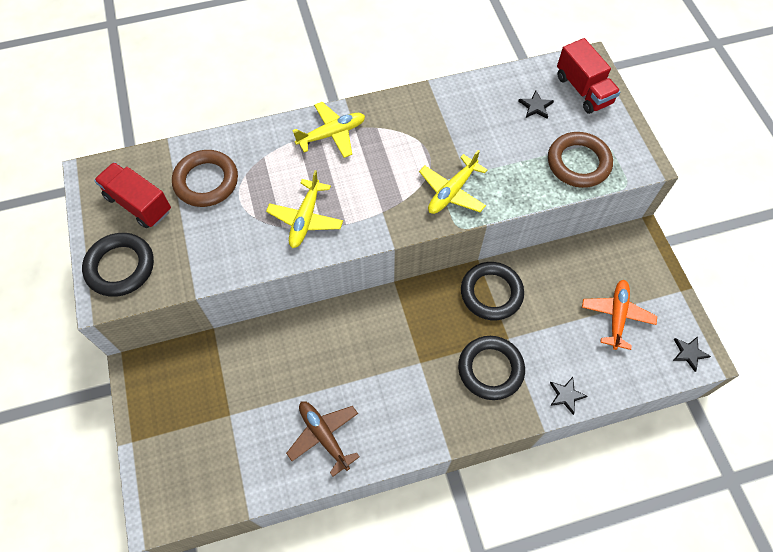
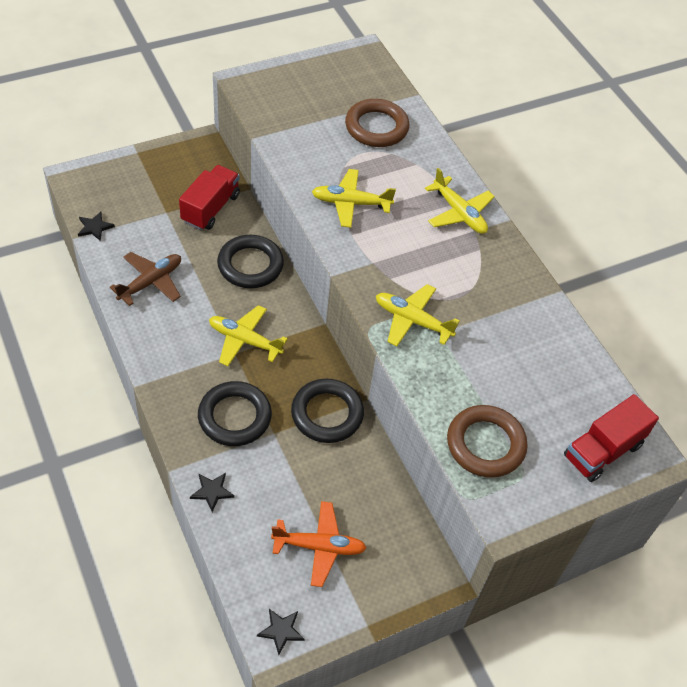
camera: 75 degrees right, 10 degrees down
black ring [82,233,154,297] -> black ring moved to [217,235,284,288]
red truck [94,162,171,228] -> red truck moved to [179,165,240,230]
black star [518,91,554,119] -> black star moved to [78,212,115,241]
none -> yellow plane [209,305,288,366]

